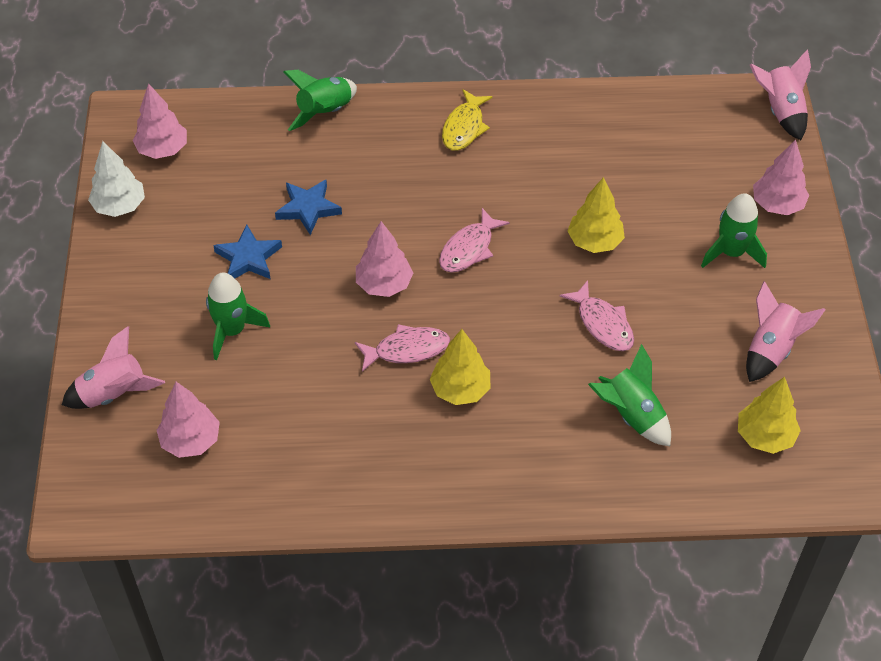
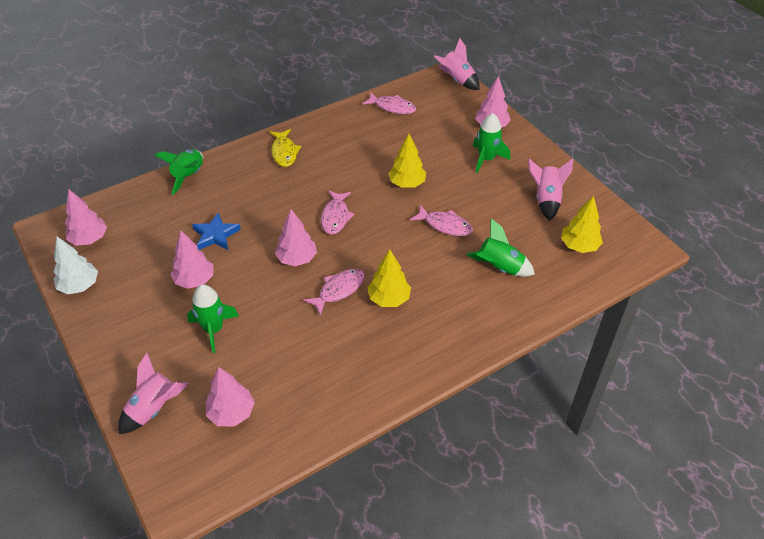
camera: 30 degrees left, 5 degrees down
blue star [213,225,282,279] -> pink tree [171,231,213,289]
none -> pink fish [362,92,416,114]

